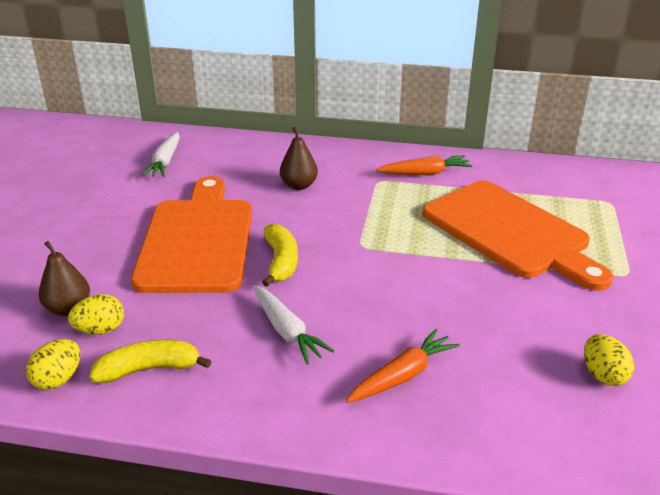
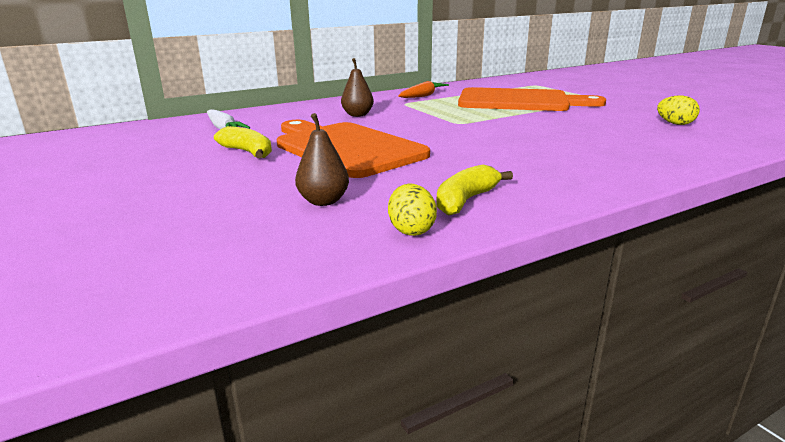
camera: 40 degrees left, 10 degrees down
yellow egg [68,294,124,335] -> none
white carrot [253,285,334,364] -> none
yellow banana [262,224,298,287] -> yellow banana moved to [214,126,272,158]
orange carrot [346,329,460,403] -> none

